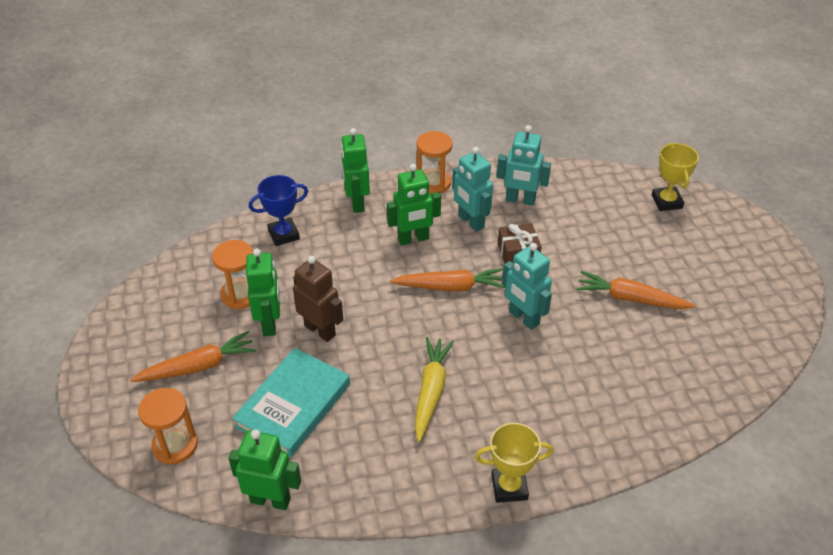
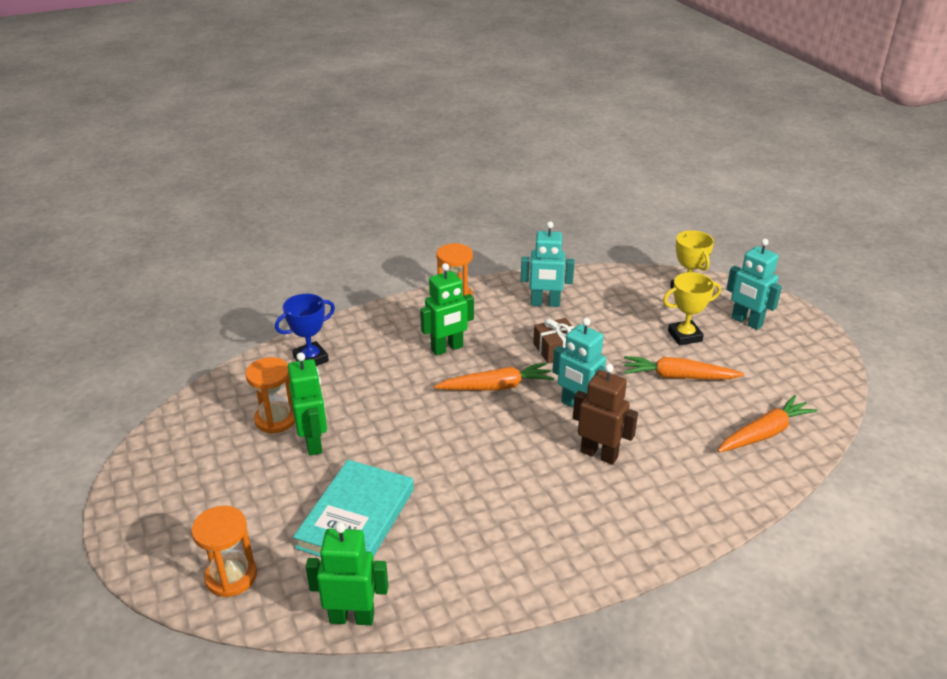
camera: 10 degrees left, 10 degrees down
orange carrot [130,331,257,382] -> orange carrot moved to [717,395,817,452]
brown robot [293,256,343,342] -> brown robot moved to [573,364,638,465]
green robot [341,128,370,213] -> none
yellow carrot [415,337,454,442] -> none
turquoise robot [452,147,493,232] -> turquoise robot moved to [726,239,782,330]
yellow trophy [475,423,553,503] -> yellow trophy moved to [663,272,721,345]

